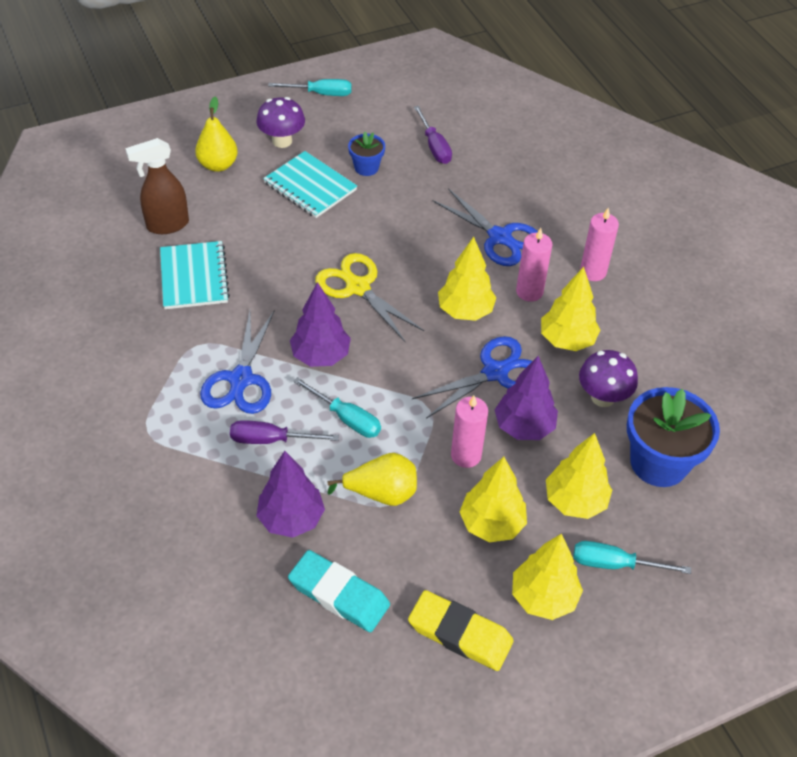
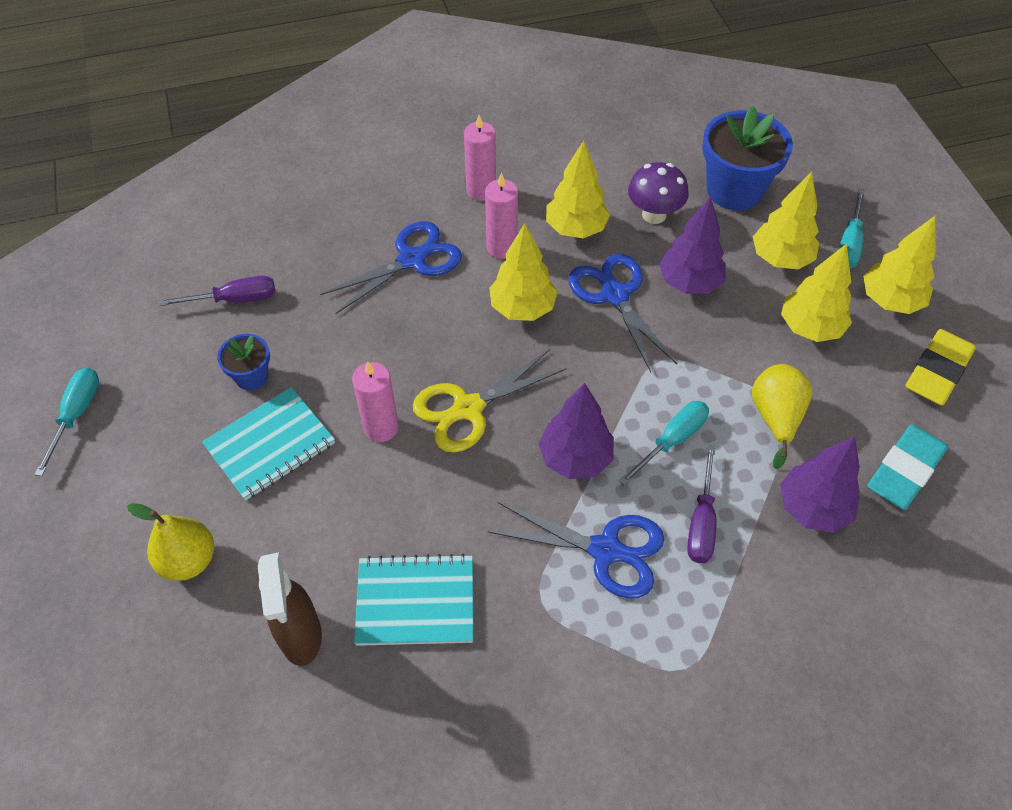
camera: 80 degrees left, 5 degrees up
purple mushroom [256,97,305,148] -> none
pink candle [451,396,488,468] -> pink candle moved to [352,362,399,442]

